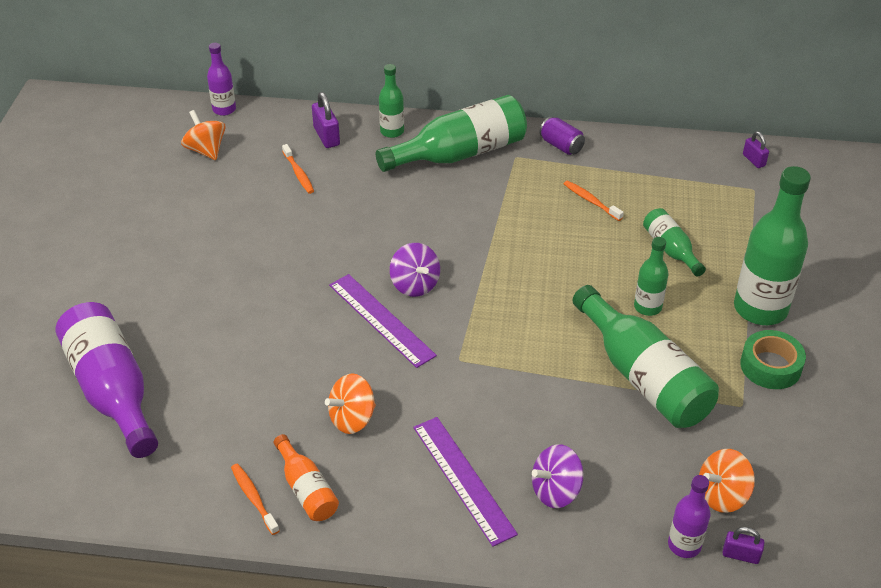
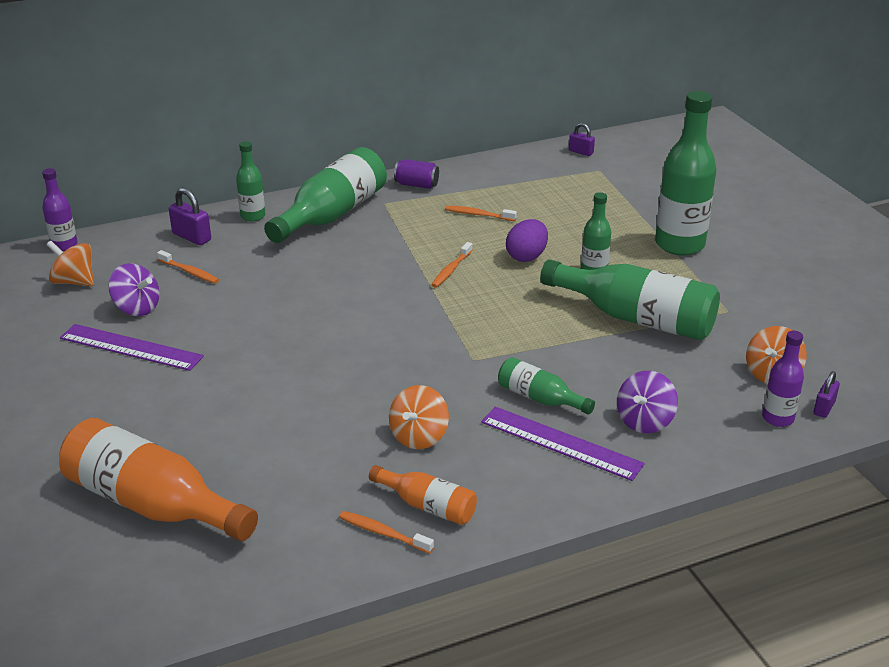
camera: 30 degrees left, 10 degrees down
purple bottle [56,302,158,458] -> orange bottle [59,418,258,541]
purple ruler [329,274,437,368] -> purple ruler moved to [60,324,204,371]
purple spinning top [390,243,440,297] -> purple spinning top moved to [108,263,159,316]
green bottle [643,208,706,277] -> green bottle moved to [498,357,595,415]
purple padlock [723,527,765,564] -> purple padlock turned 45 degrees counterclockwise [814,371,840,418]
green tape [740,330,806,389] -> none
none -> orange toothbrush [431,242,472,288]
none -> purple egg [506,219,548,262]

